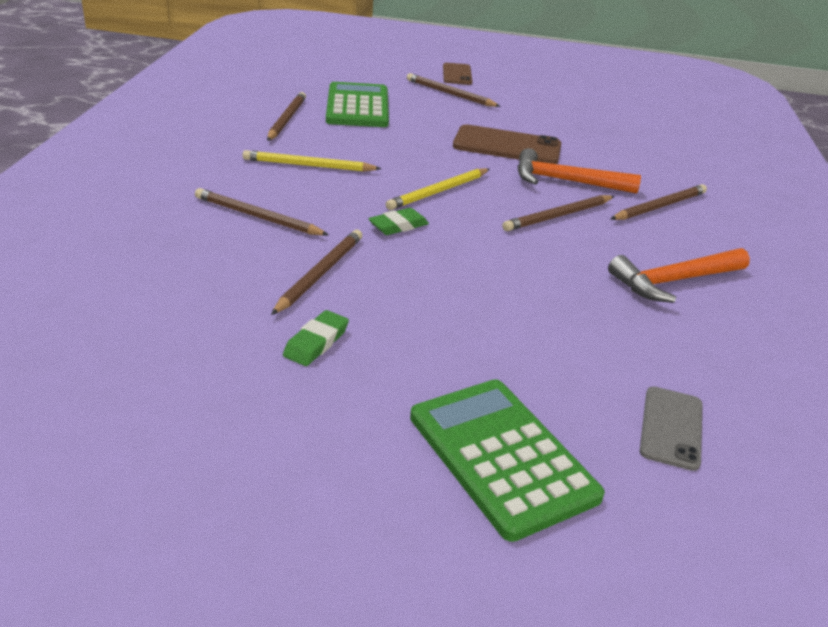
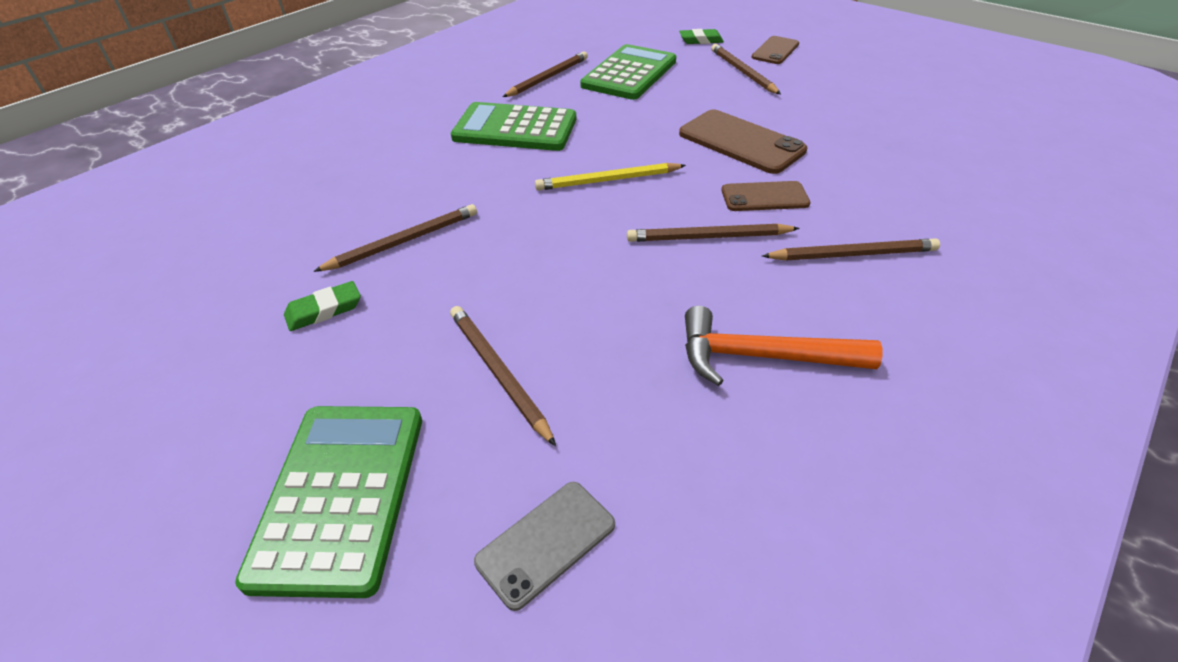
camera: 35 degrees right, 10 degrees up
brown pencil [195,188,329,236] -> brown pencil moved to [450,306,556,446]
yellow pencil [242,150,382,172] -> green calculator [451,102,576,151]
green eraser [368,208,429,235] -> green eraser moved to [679,29,724,44]
orange hammer [517,148,641,194] -> brown phone [721,181,811,211]

